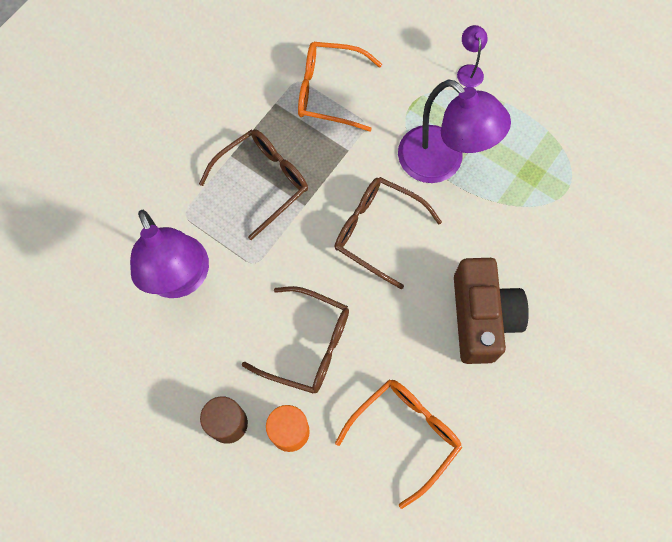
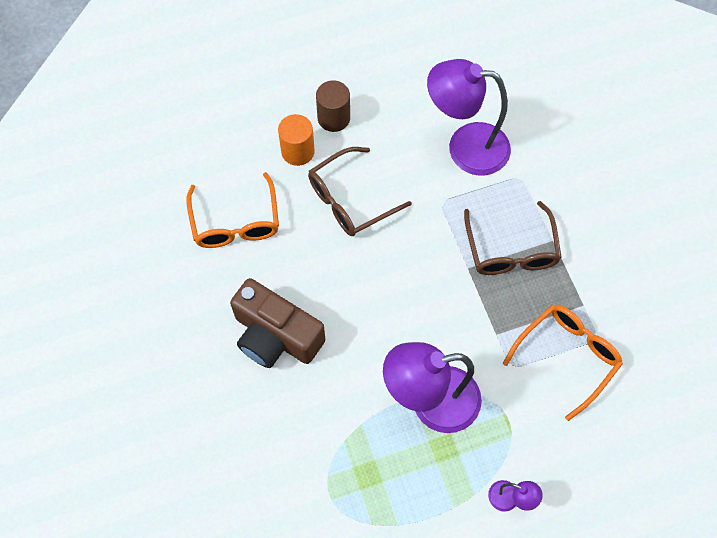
camera: 125 degrees right, 5 degrees down
brown glasses [334,177,442,289] -> none

